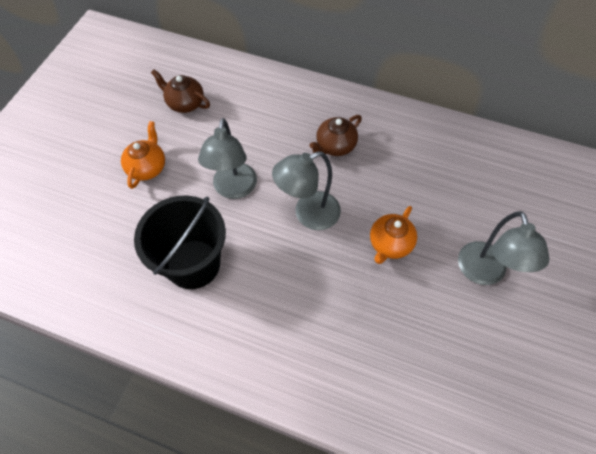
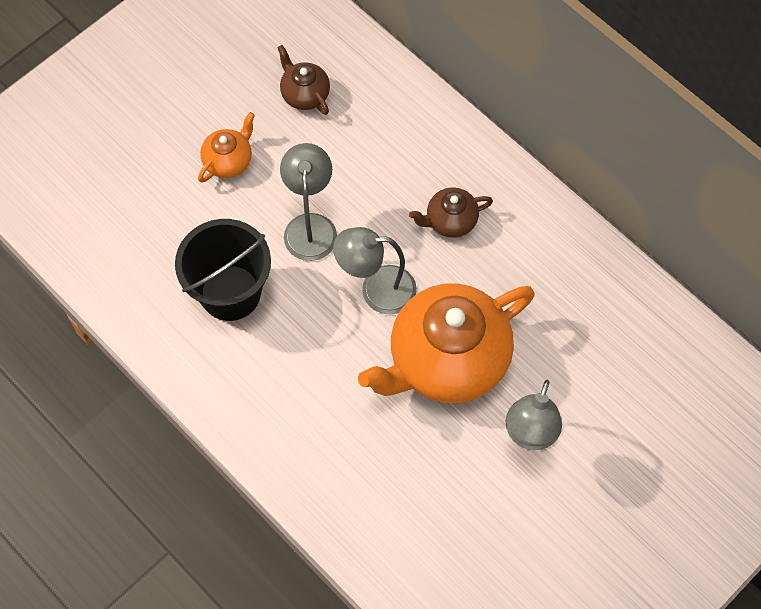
camera: 25 degrees right, 5 degrees up
grey lamp [198,118,257,199] -> grey lamp turned 150 degrees clockwise [280,143,337,261]
orange teapot [370,206,417,264] -> orange teapot [358,283,535,403], size x2.23

